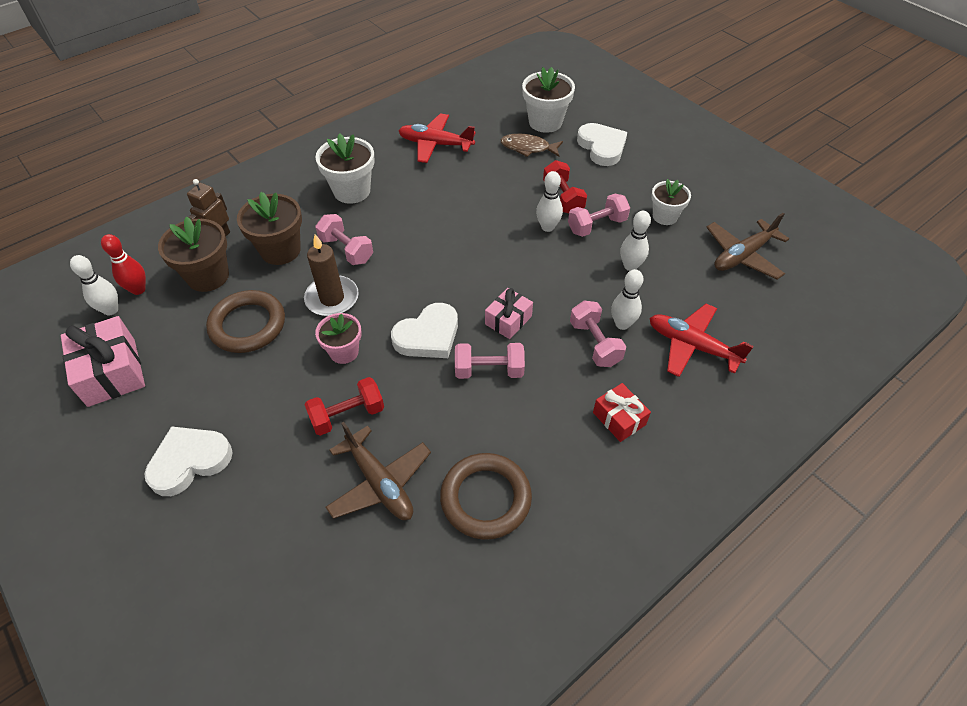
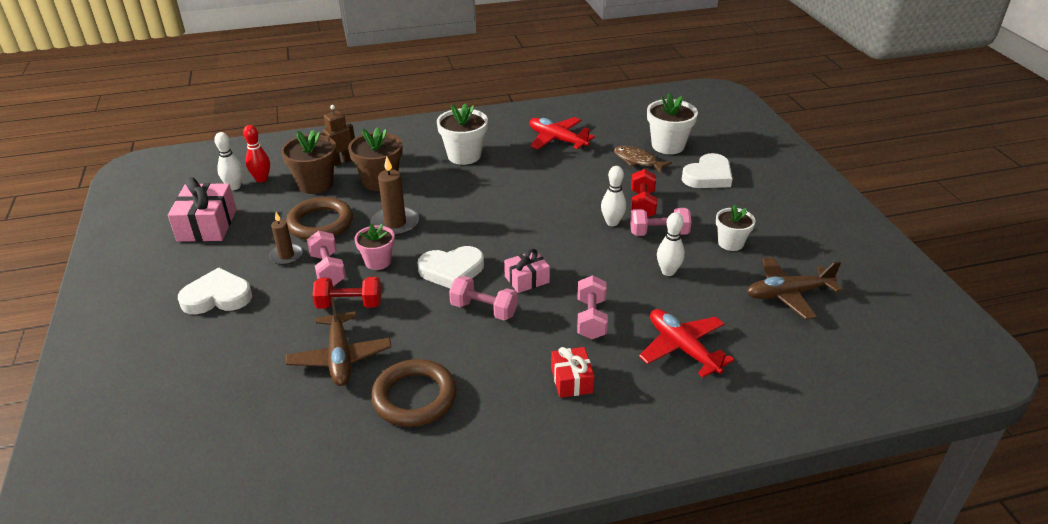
camera: 25 degrees right, 15 degrees down
pink dumbbell [315,214,373,265] -> pink dumbbell moved to [307,231,346,286]
white heart [577,123,627,166] -> white heart turned 45 degrees clockwise [682,153,733,188]
white bowling pin [611,269,644,330] -> none
none -> brown candle [269,212,303,265]

